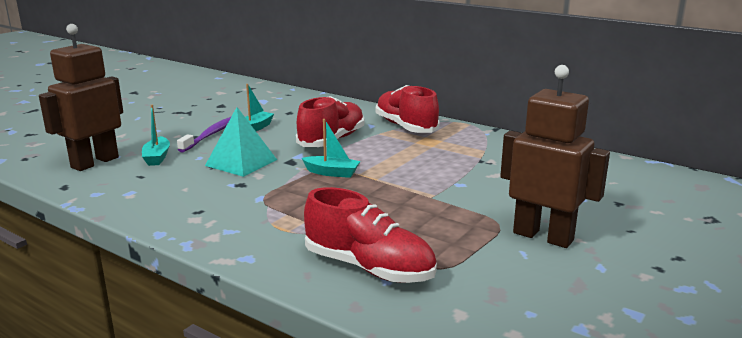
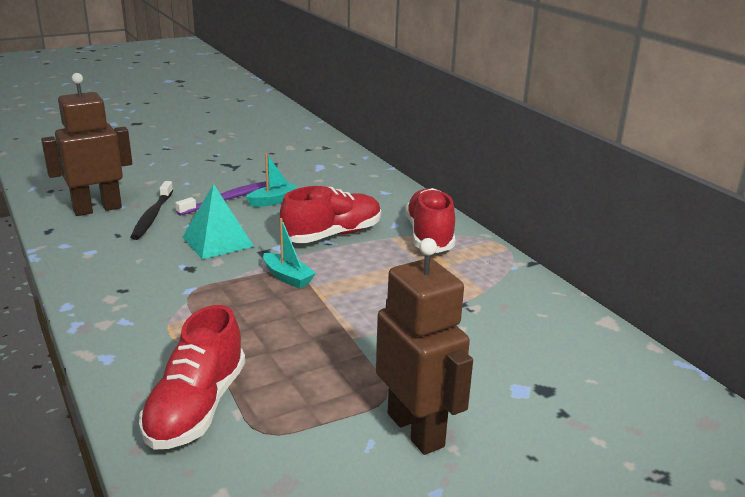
camera: 25 degrees right, 5 degrees up
turquoise boat [142,105,170,166] -> black toothbrush [131,181,173,240]
red shoe [304,187,437,283] -> red shoe turned 45 degrees clockwise [139,305,245,450]

